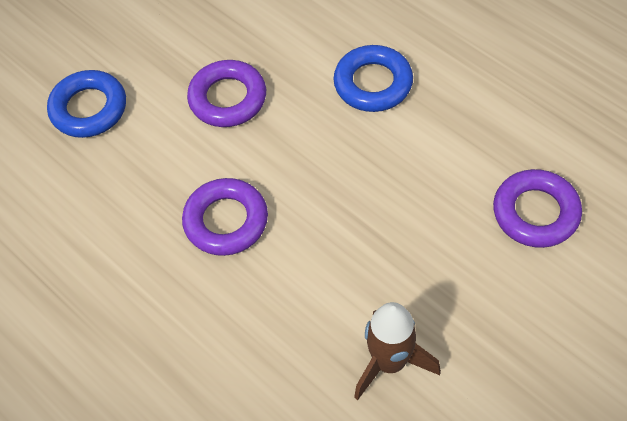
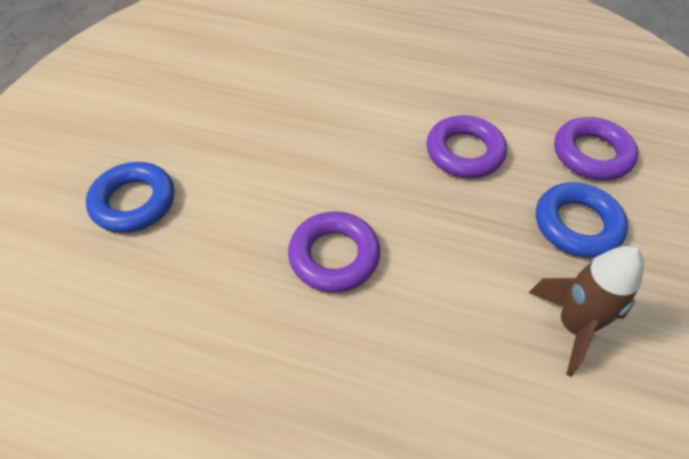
camera: 30 degrees left, 5 degrees down
purple ring [187,60,266,127] -> purple ring moved to [426,115,507,178]
blue ring [333,45,413,112] -> blue ring moved to [536,182,628,258]

